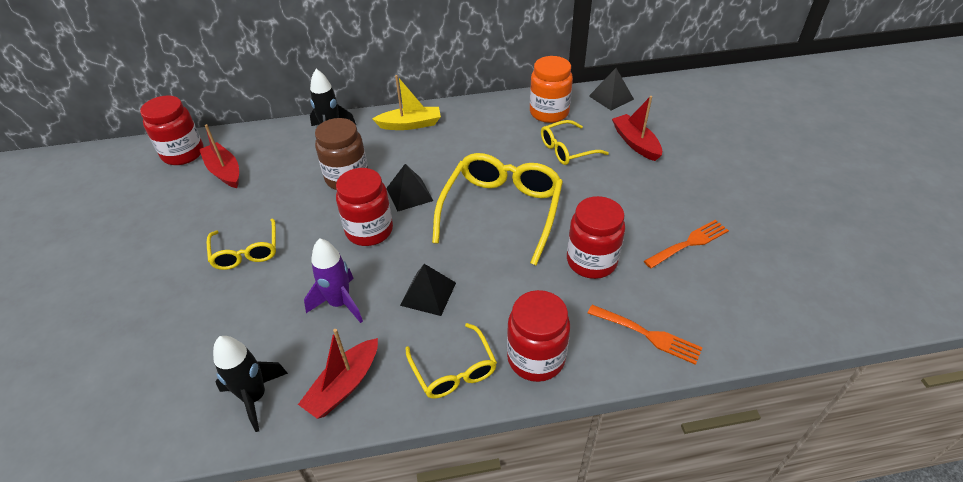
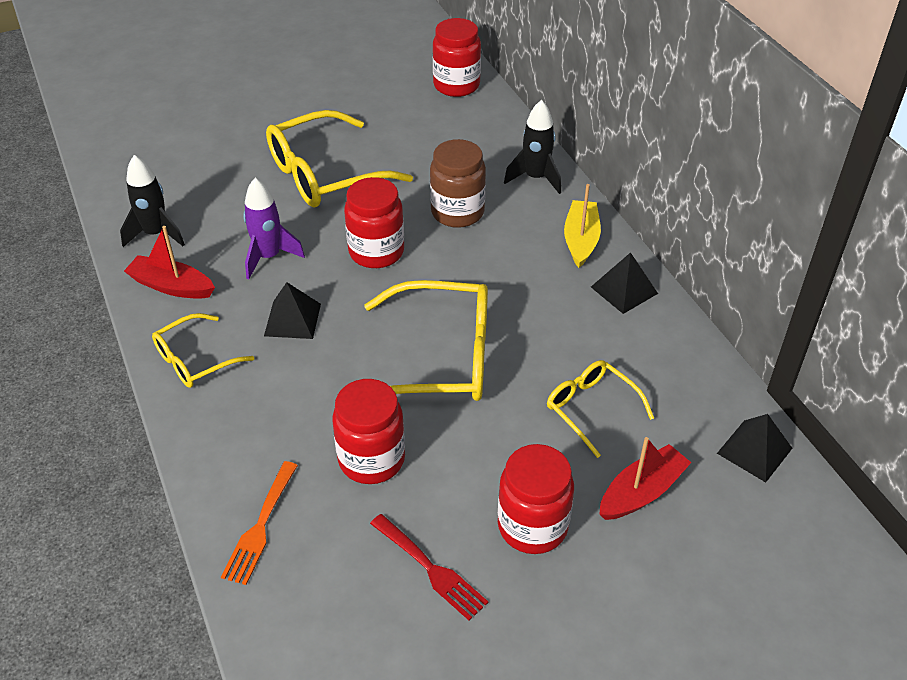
camera: 75 degrees right, 0 degrees up
red boat [199,124,239,188] -> none
yellow glasses [207,218,276,270] -> yellow glasses [266,110,413,208], size x1.79
yellow boat [373,75,441,130] -> yellow boat turned 150 degrees counterclockwise [564,184,601,268]
black pyramid [386,164,433,212] -> black pyramid moved to [591,252,658,314]
red jar [507,290,570,382] -> red jar moved to [498,444,574,554]
orange jar [530,56,573,123] -> none
orange fork [644,220,729,269] -> red fork [370,514,488,620]

